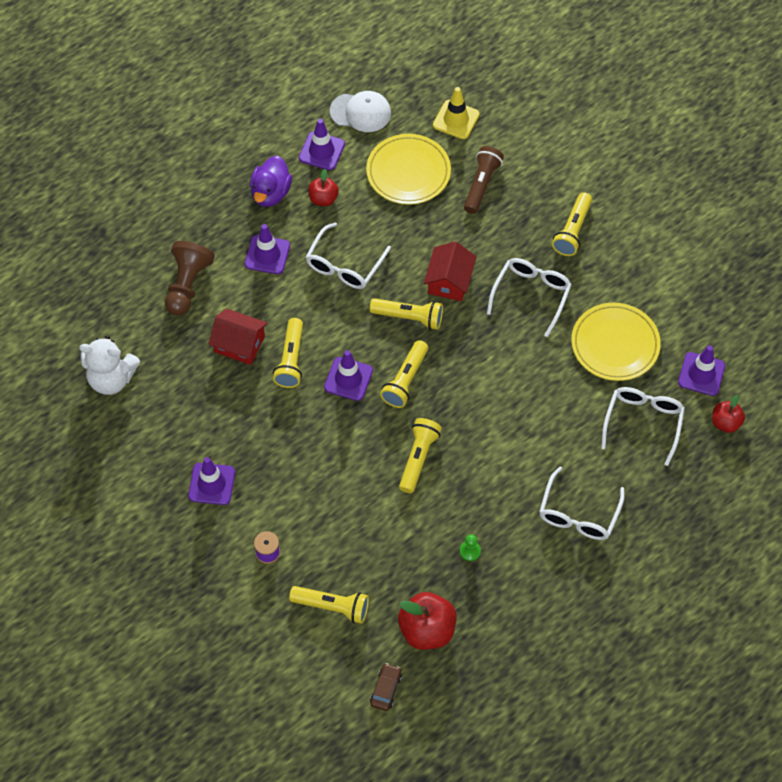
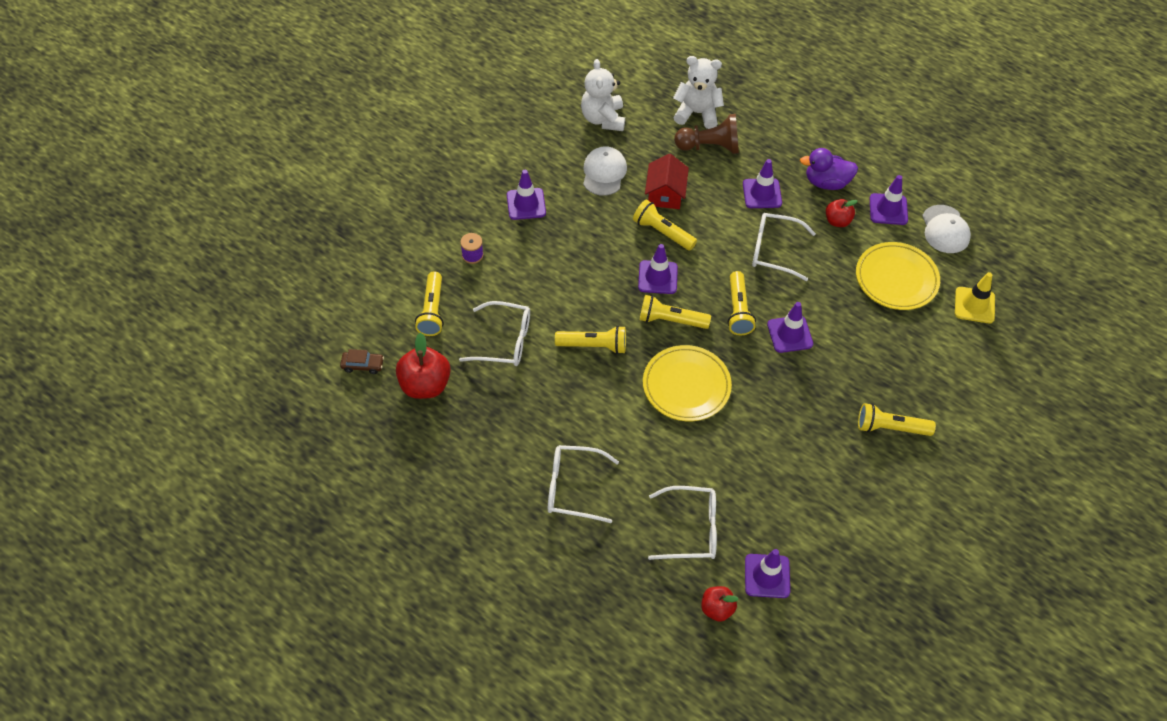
camera: 75 degrees right, 5 degrees down
yellow flashlight [273,318,303,388] -> yellow flashlight turned 45 degrees clockwise [633,200,697,251]
red house [424,241,477,301] -> purple traffic cone [767,302,813,353]
green pawn [460,534,481,561] -> none
brown flashlight [464,146,504,214] -> none
white glasses [487,258,572,337] -> white glasses moved to [459,301,530,366]
yellow plate [571,303,661,381] -> yellow plate moved to [643,345,732,421]
none -> white cap [583,146,627,196]
none -> white teddy bear [673,56,724,129]

